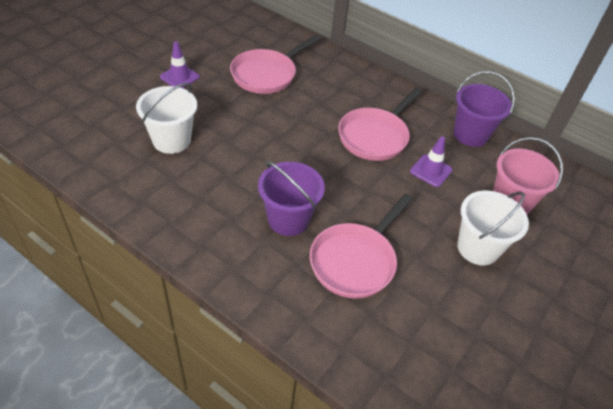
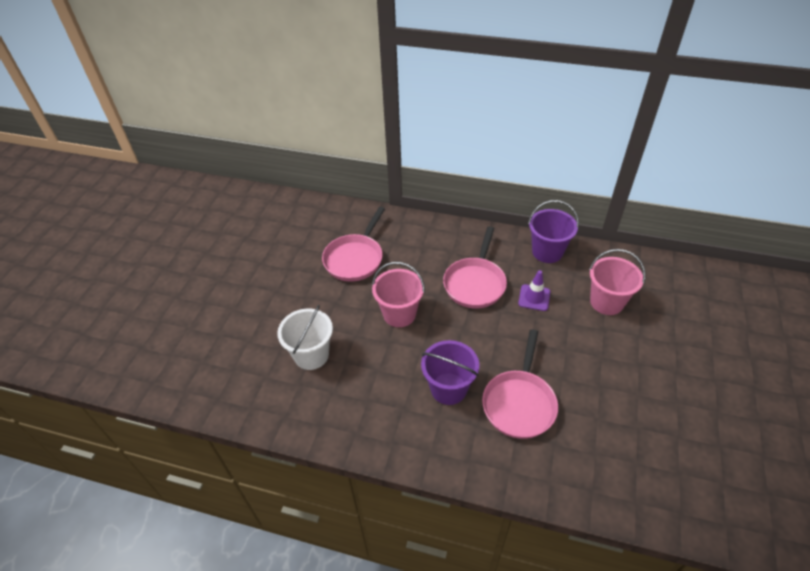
camera: 15 degrees left, 0 degrees up
purple traffic cone [160,41,200,88] -> none
white bucket [457,191,529,265] -> none
none -> pink bucket [372,262,425,327]

